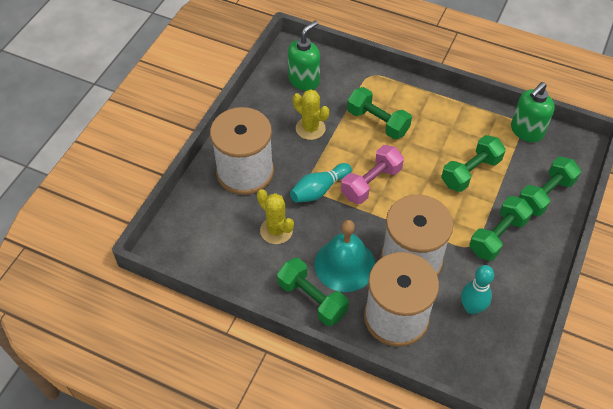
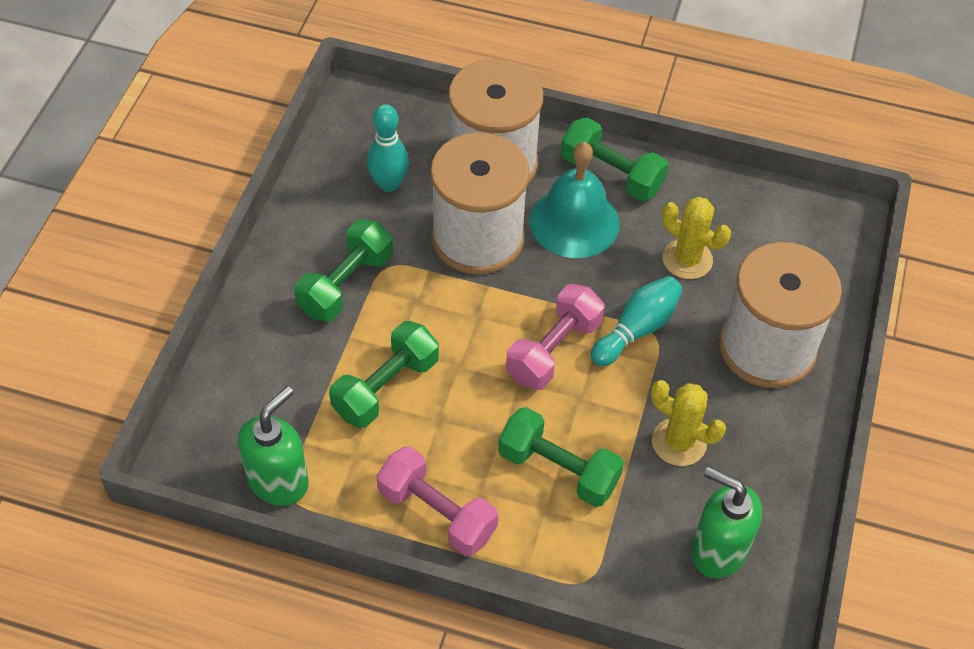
camera: 170 degrees right, 0 degrees up
green soap dispenser [288,20,320,91] -> green soap dispenser turned 90 degrees clockwise [691,467,762,579]
green dumbbell [519,157,581,216] -> none
none -> pink dumbbell [376,446,498,556]

